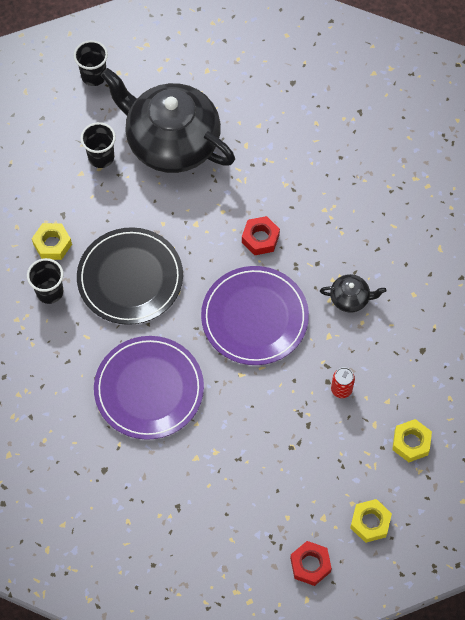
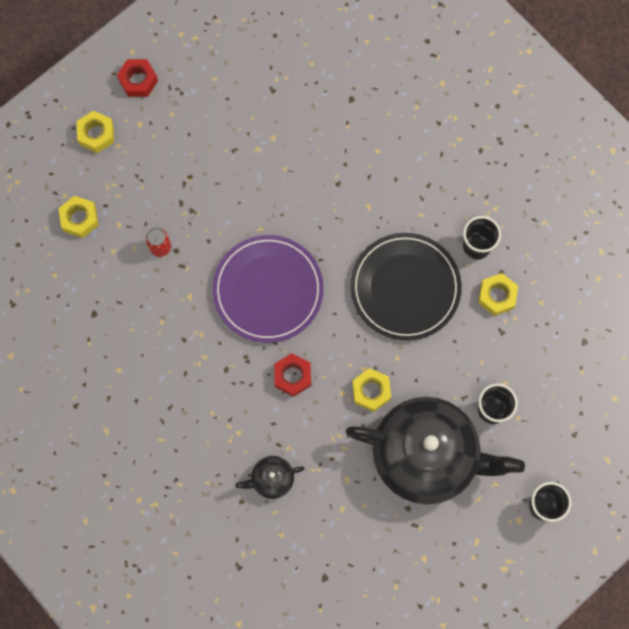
camera: 160 degrees right, 10 degrees up
purple plate [94,336,204,440] -> none
black teapot [320,274,386,313] -> black teapot moved to [235,456,305,499]
none -> yellow nut [352,368,391,412]

